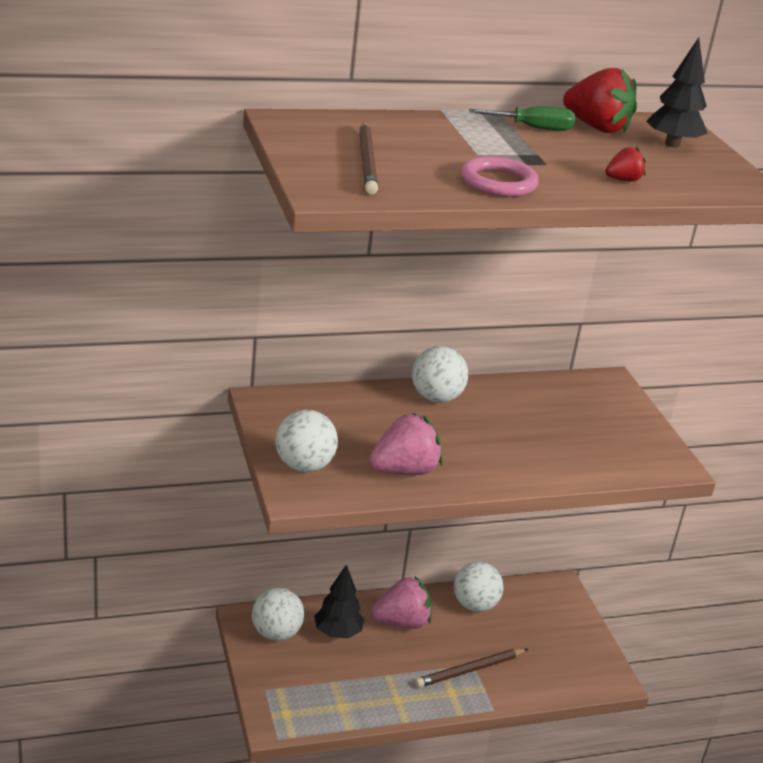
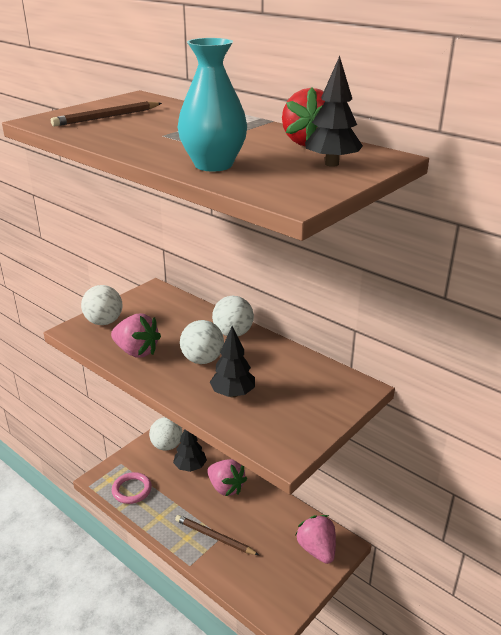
camera: 60 degrees right, 0 degrees up
white ball [454,562,504,612] -> white ball moved to [180,320,224,364]
pink ring [461,156,539,197] -> pink ring moved to [112,472,152,504]
green screwdriver [469,106,575,131] -> none
red strawberry [605,147,646,182] -> turquoise vase [178,38,247,172]
none -> black tree [210,326,255,398]
none -> pink strawberry [296,515,336,564]

